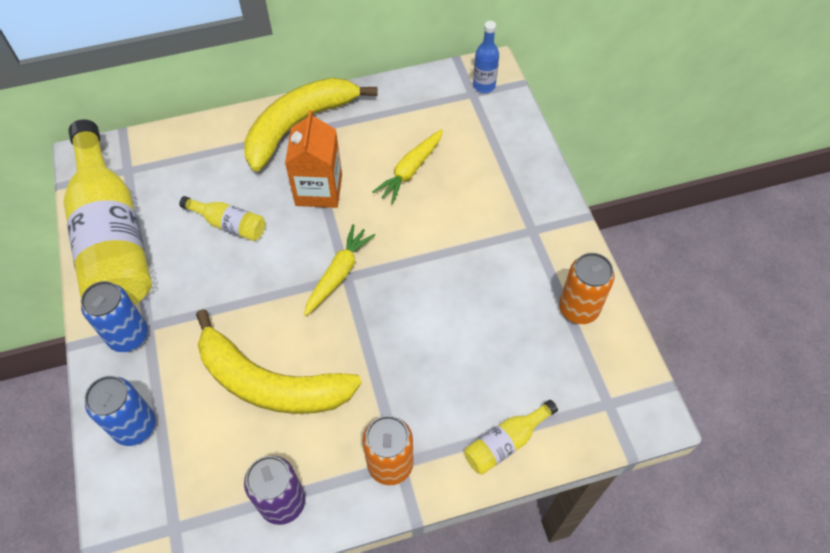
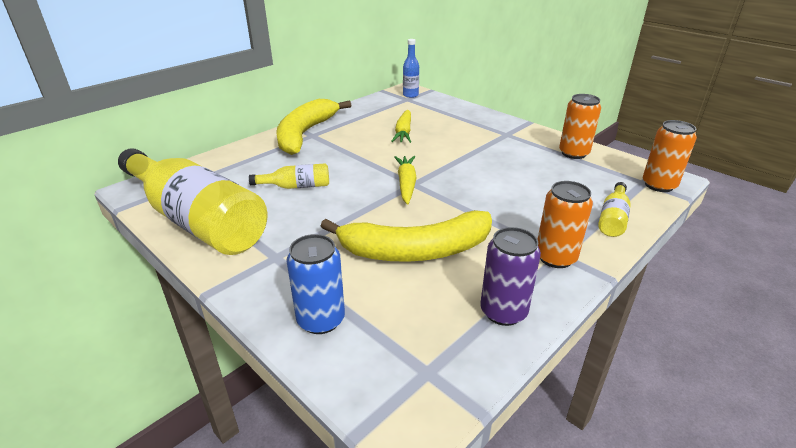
camera: 30 degrees left, 25 degrees down
blue can [81,281,148,352] -> none
orange carton [285,110,342,208] -> none
none -> orange can [643,120,697,192]

